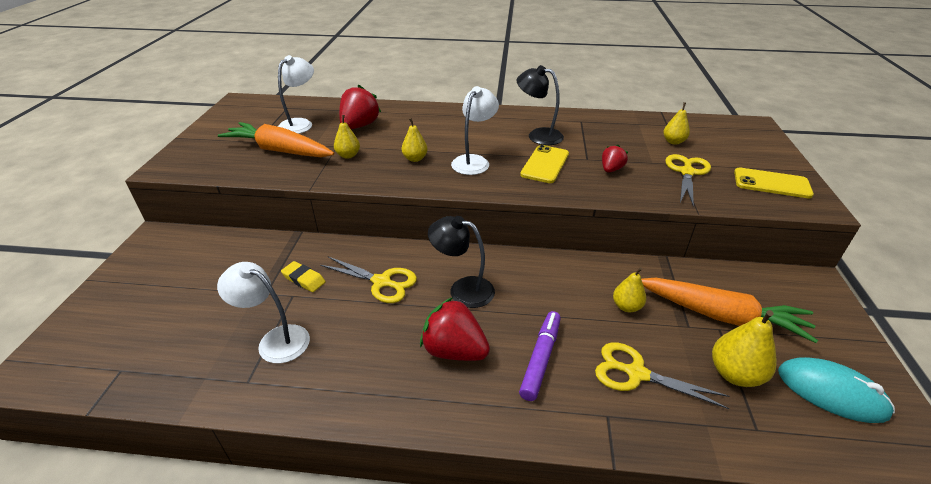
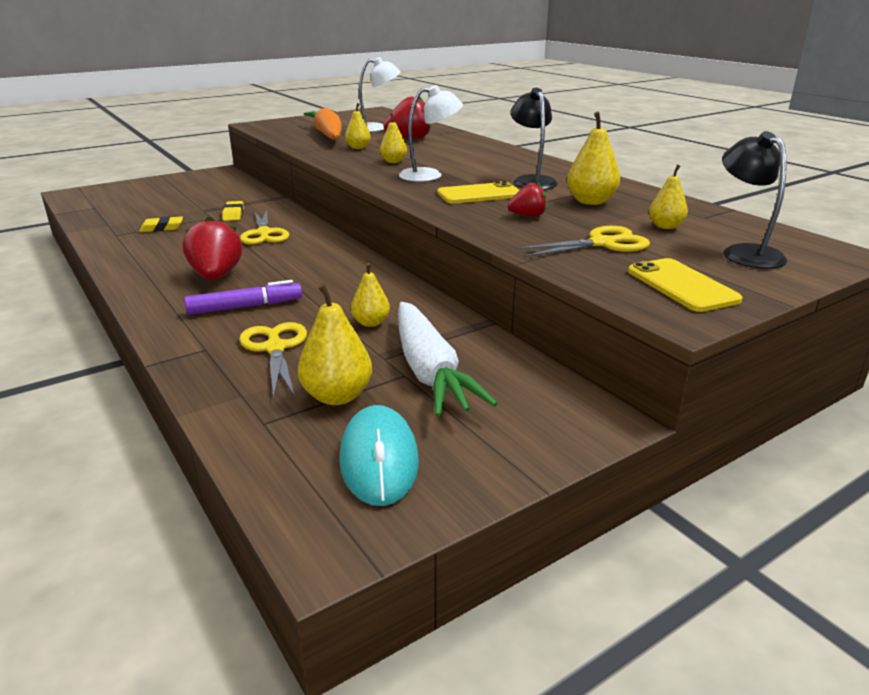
camera: 50 degrees right, 10 degrees down
white lamp [217,262,310,363] -> yellow eraser [139,216,183,232]
black lamp [428,216,495,308] -> black lamp moved to [722,131,788,269]
orange carrot [641,278,818,343] -> white carrot [398,302,498,417]
none -> yellow pear [567,112,620,205]

